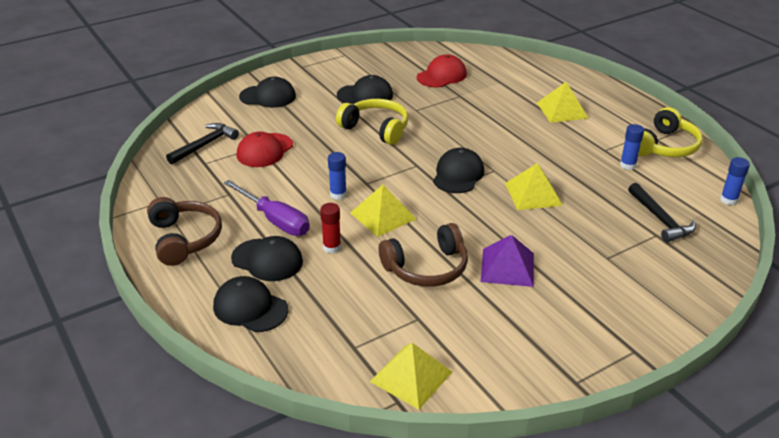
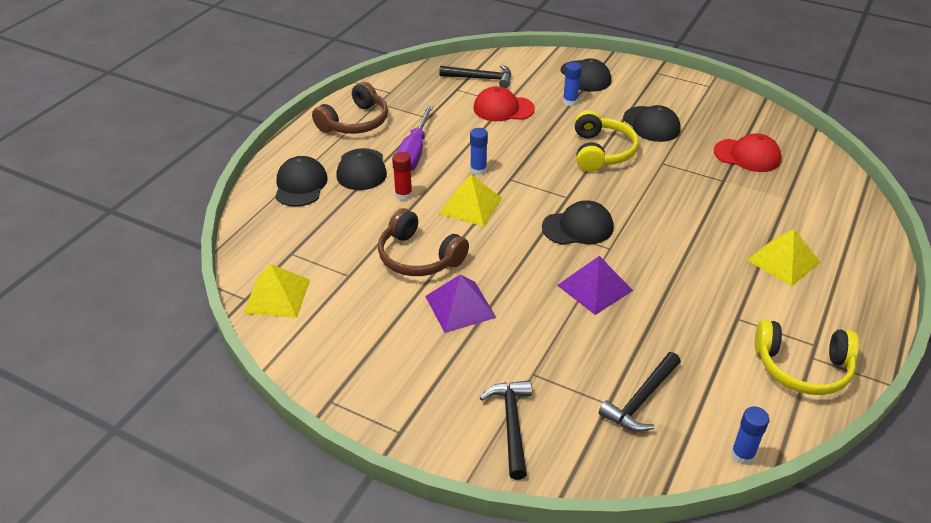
camera: 60 degrees right, 5 degrees up
yellow pyramid [505,163,563,210] -> purple pyramid [557,256,633,315]
blue glue stick [620,124,644,170] -> blue glue stick moved to [563,62,582,106]
none -> black hammer [480,380,532,480]

